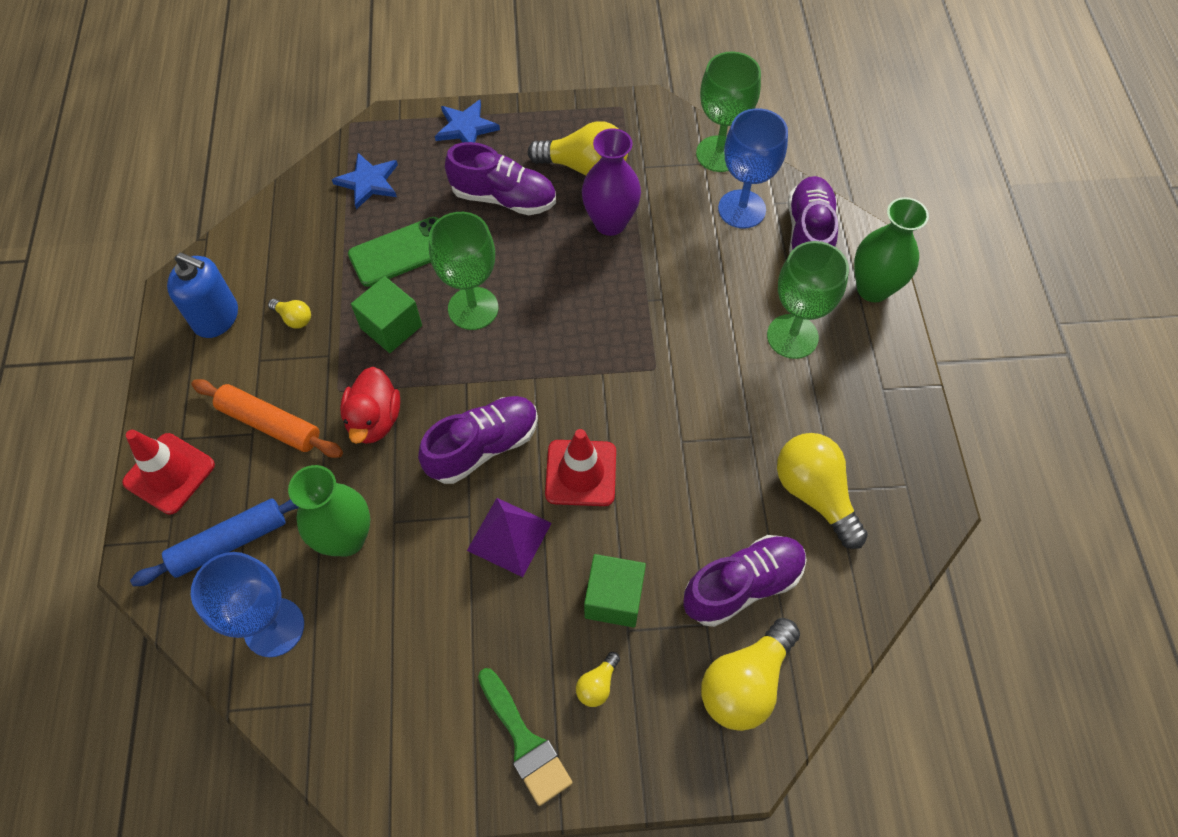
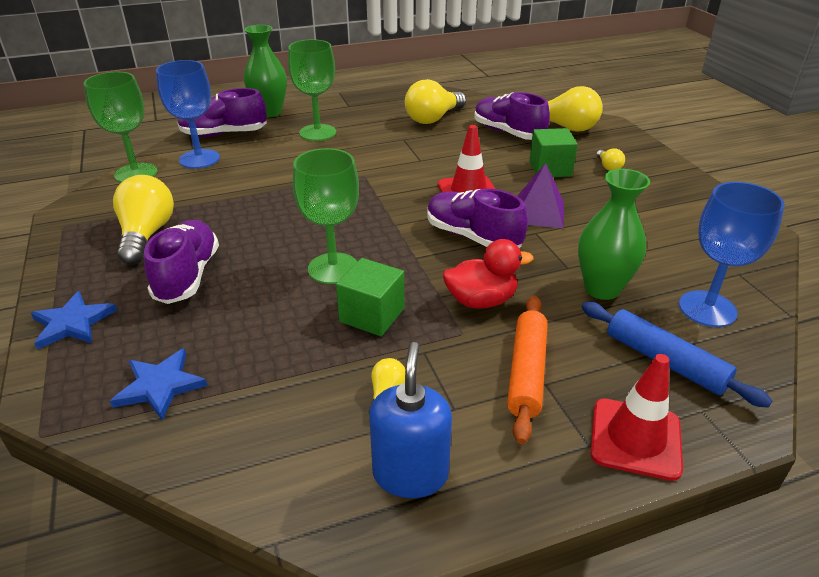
camera: 105 degrees left, 25 degrees down
green phone [348,217,439,287] -> none
green brush [478,668,573,806] -> none
yellow light bulb [576,652,620,707] -> yellow light bulb turned 60 degrees clockwise [596,148,625,171]
purple vase [582,128,641,236] -> none

